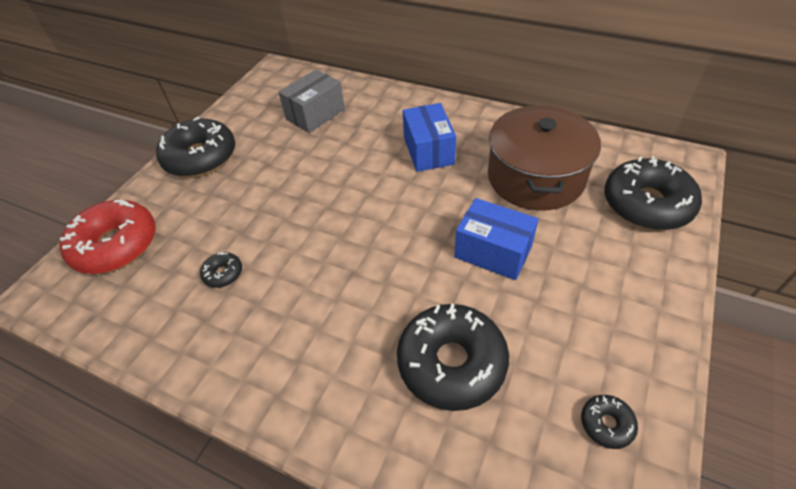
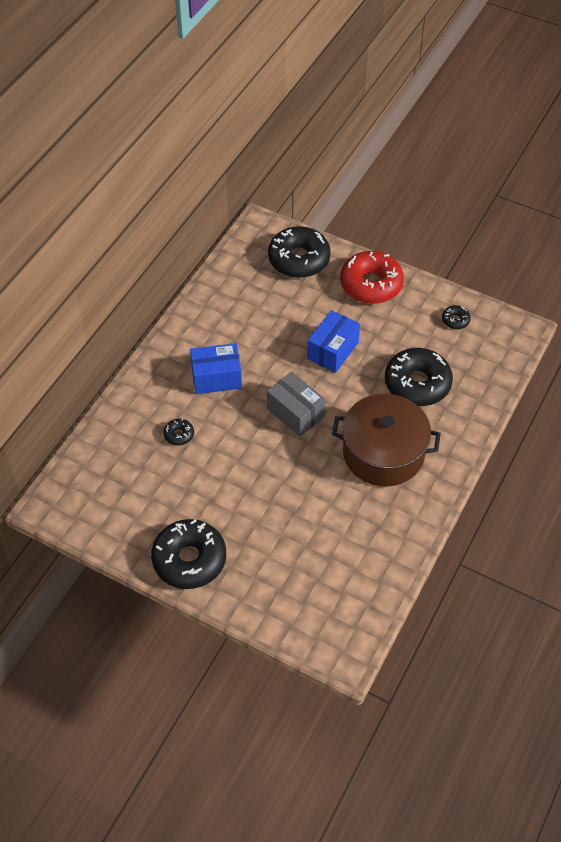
camera: 90 degrees left, 5 degrees up
red donut [60,200,156,274] -> red donut moved to [340,251,404,304]
black donut [200,252,242,288] -> black donut moved to [164,419,194,446]
grey box [279,69,345,133] -> grey box moved to [267,372,325,437]
brown pot [488,105,601,211] -> brown pot moved to [332,394,441,487]

